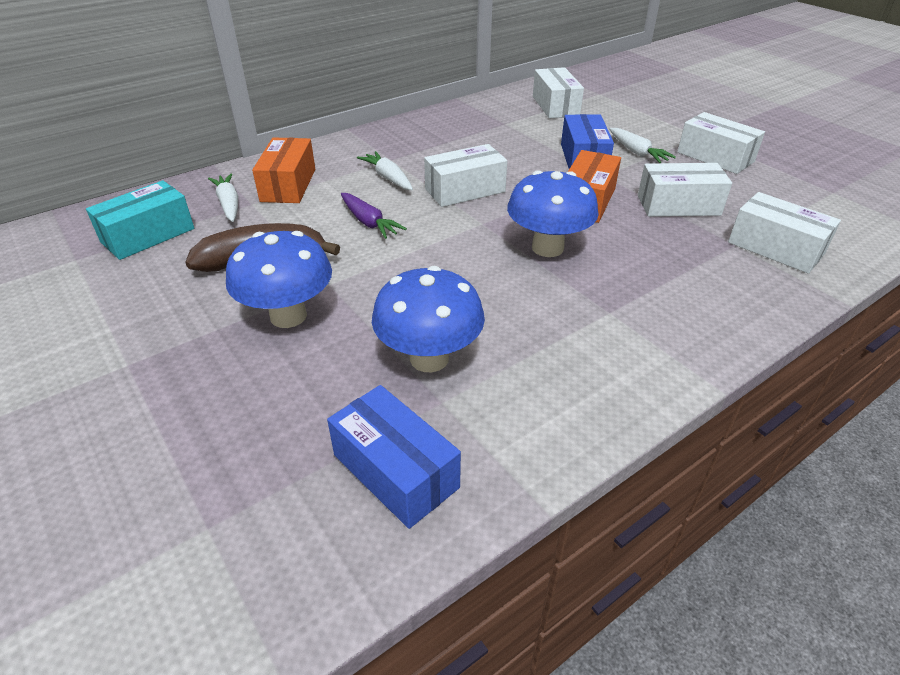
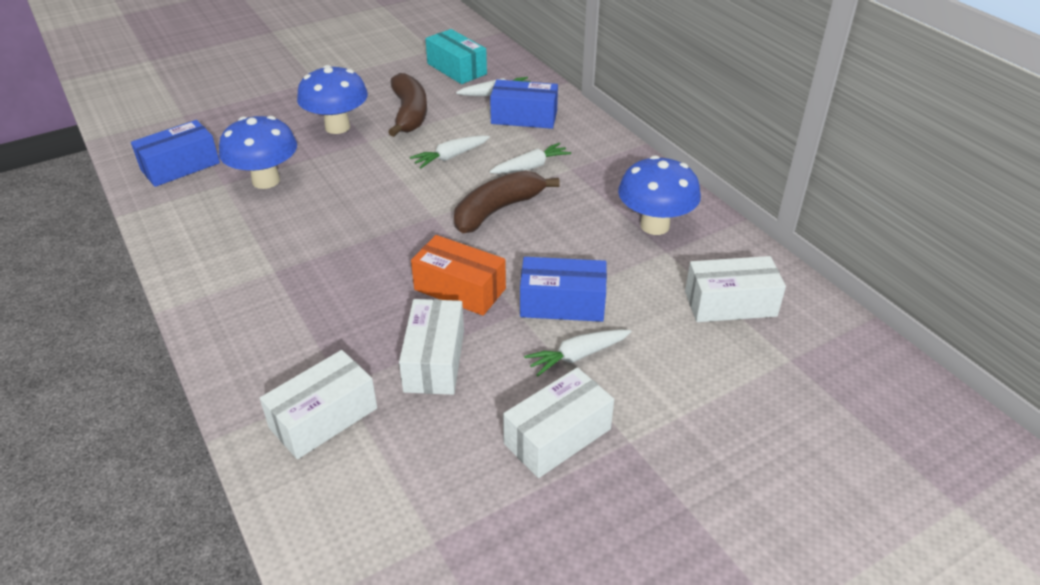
camera: 95 degrees right, 0 degrees up
orange box [252,137,315,203] -> blue box [490,80,558,129]
purple carrot [341,193,407,239] -> white carrot [410,135,490,168]
white box [424,144,507,207] -> brown banana [454,171,560,233]
blue mushroom [507,170,599,257] -> blue mushroom moved to [618,155,701,235]

